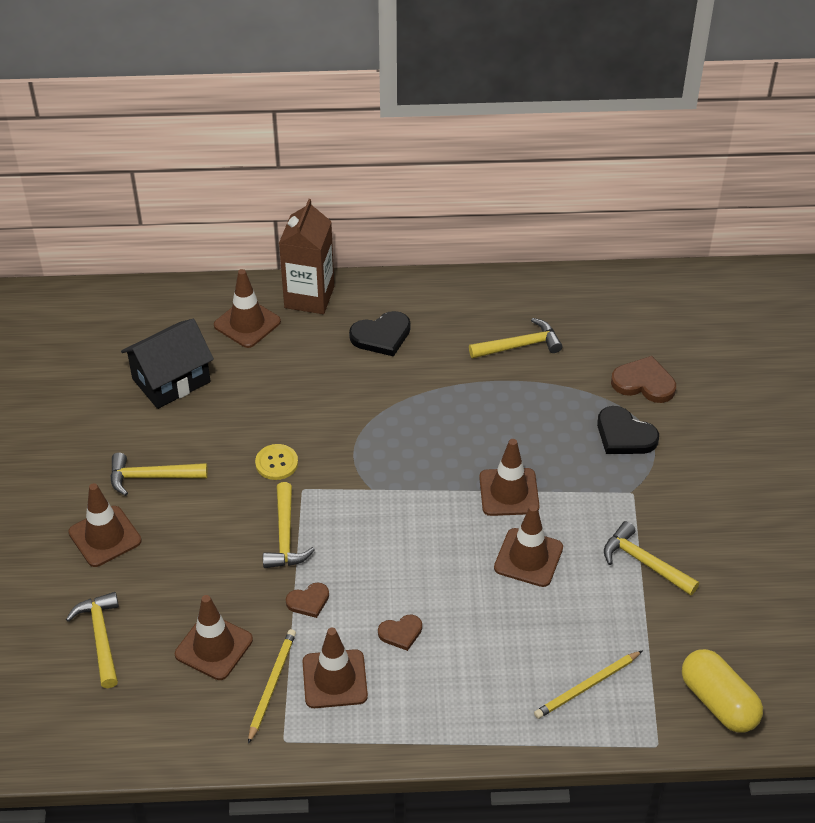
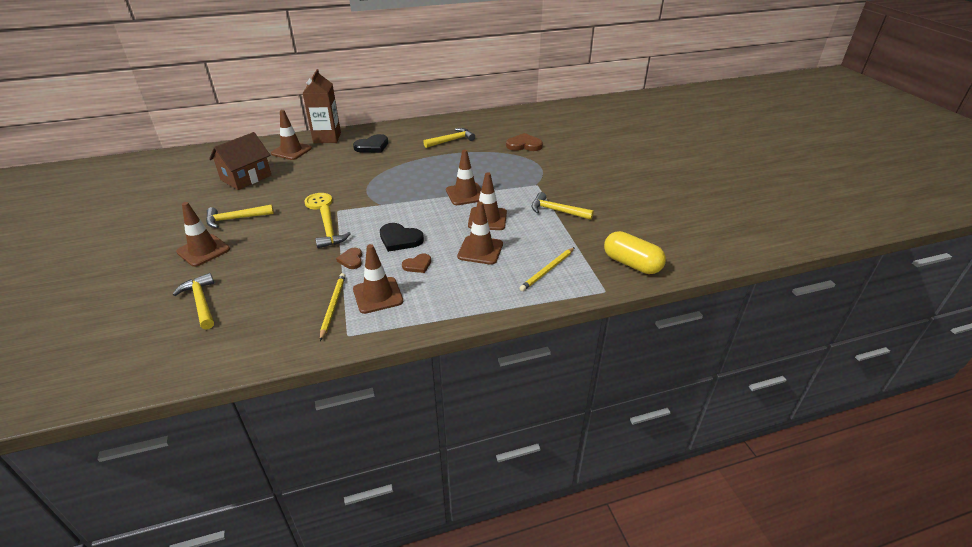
camera: 15 degrees left, 10 degrees down
black house [121,319,214,409] -> brown house [209,132,271,190]
brown traffic cone [175,595,253,680] -> brown traffic cone moved to [457,202,503,265]
brown heart [286,582,329,618] -> brown heart turned 120 degrees clockwise [336,248,362,269]
black heart [597,406,659,454] -> black heart moved to [380,223,424,252]

